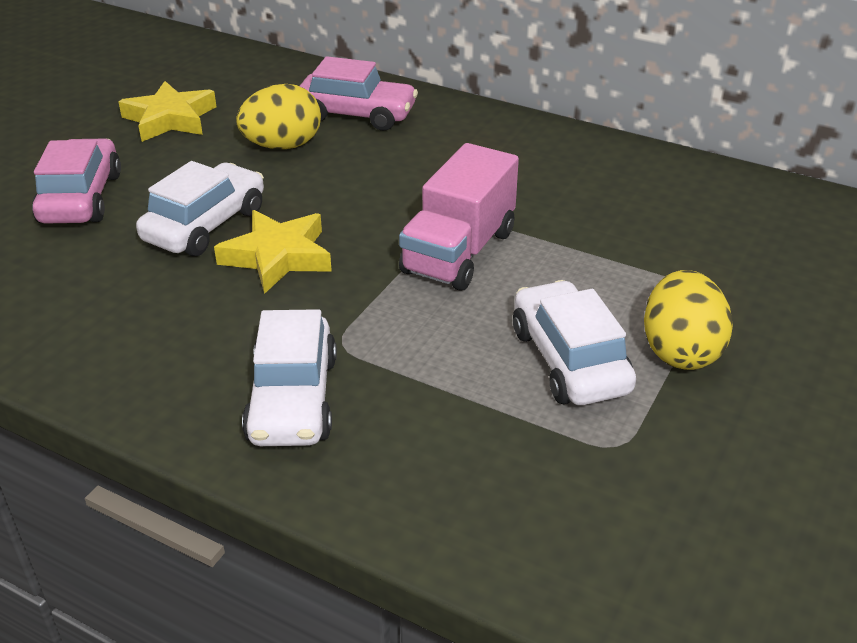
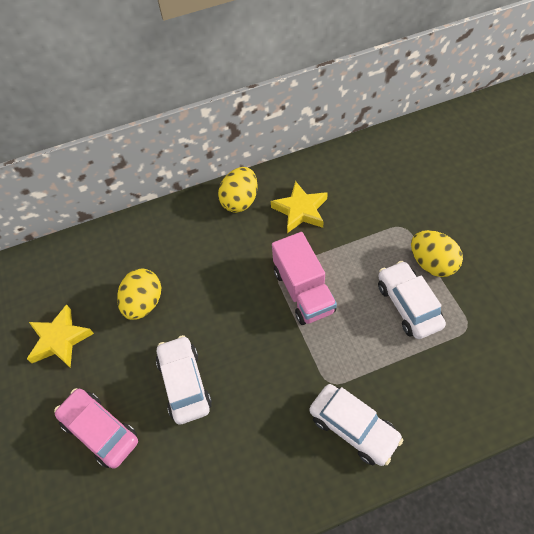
camera: 45 degrees left, 20 degrees up
yellow star [214,210,332,294] -> yellow star moved to [271,181,328,233]
pink car [300,56,418,131] -> none
white car [513,280,636,405] -> white car turned 45 degrees clockwise [378,261,446,339]
none -> yellow egg [218,167,258,213]

